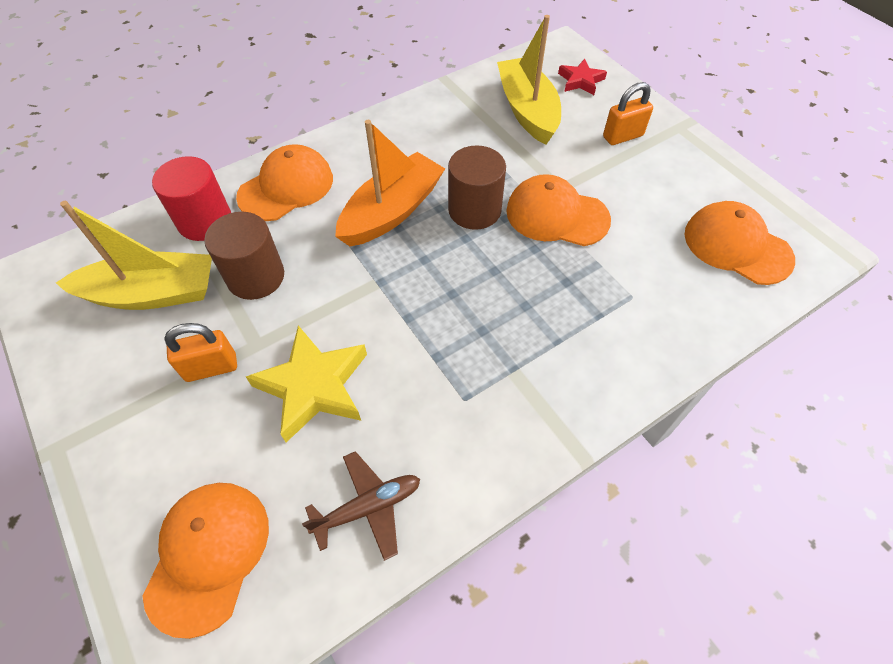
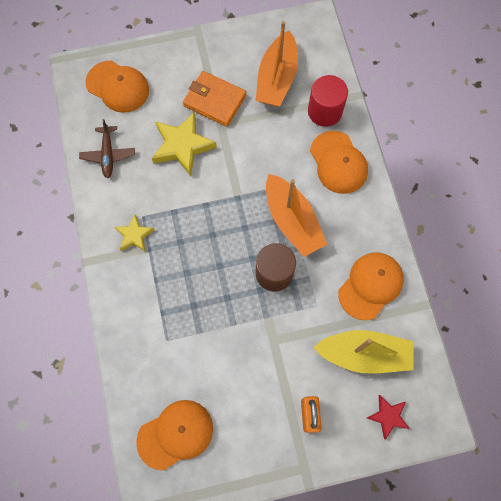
camera: 110 degrees right, 15 degrees up
yellow boat [56,201,212,310] -> orange boat [256,21,298,106]
orange padlock [165,323,237,382] -> orange wallet [183,71,246,127]
brown cylinder [204,212,284,300] -> none
orange cap [506,174,611,246] -> orange cap moved to [338,252,404,320]
none -> yellow star [115,215,154,251]

